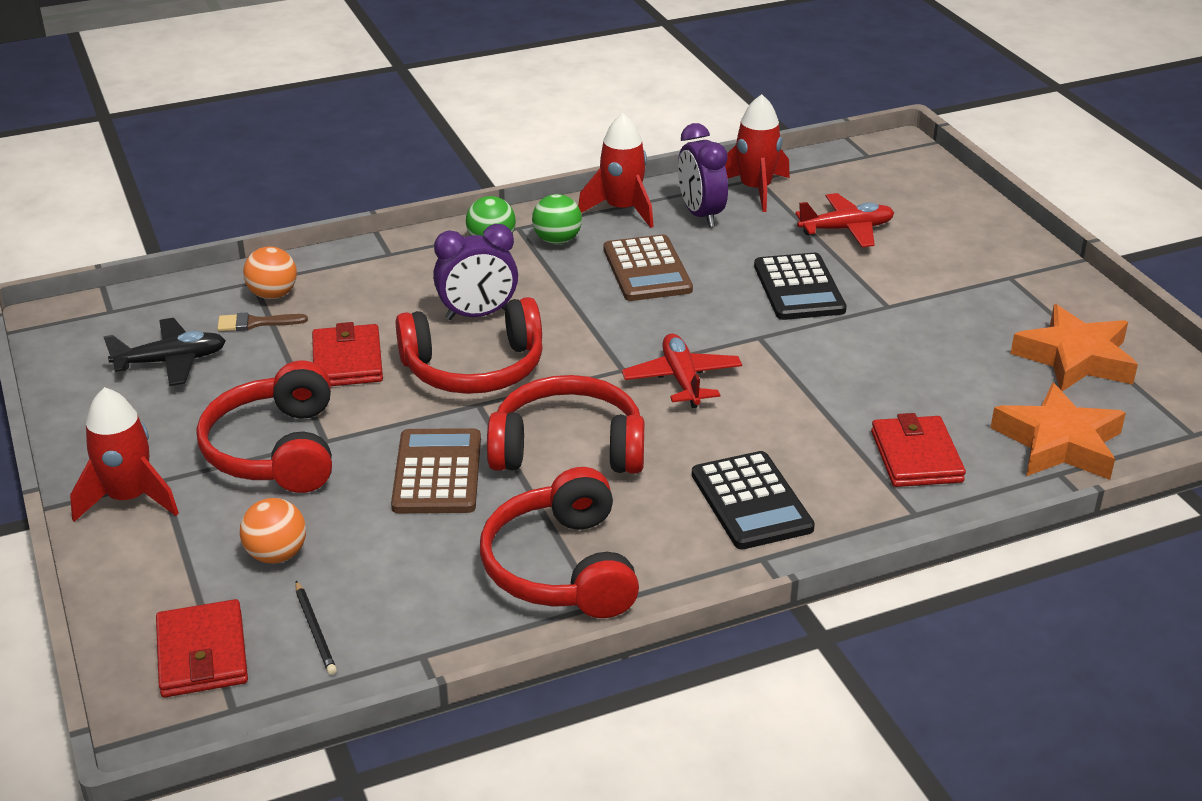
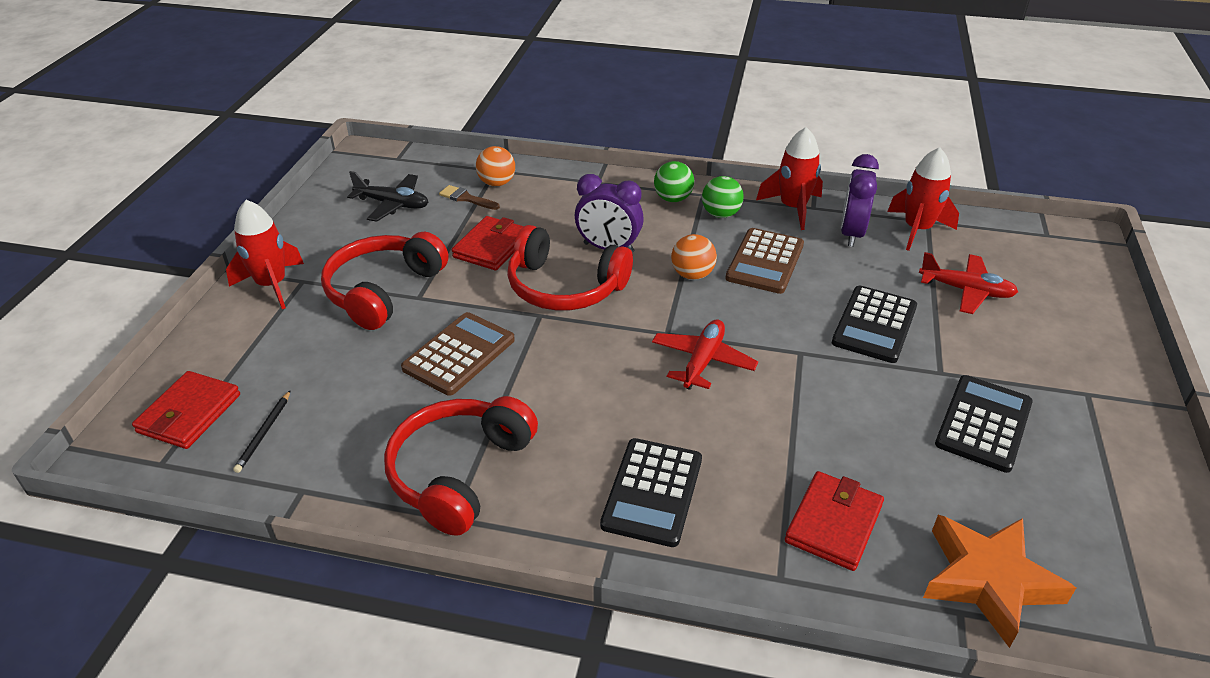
camera: 35 degrees right, 5 degrees up
orange ball [240,498,306,563] -> orange ball moved to [671,234,717,280]
red headphones [487,375,644,474] -> none
orange star [1010,304,1138,391] -> none
none -> black calculator [935,375,1033,473]

